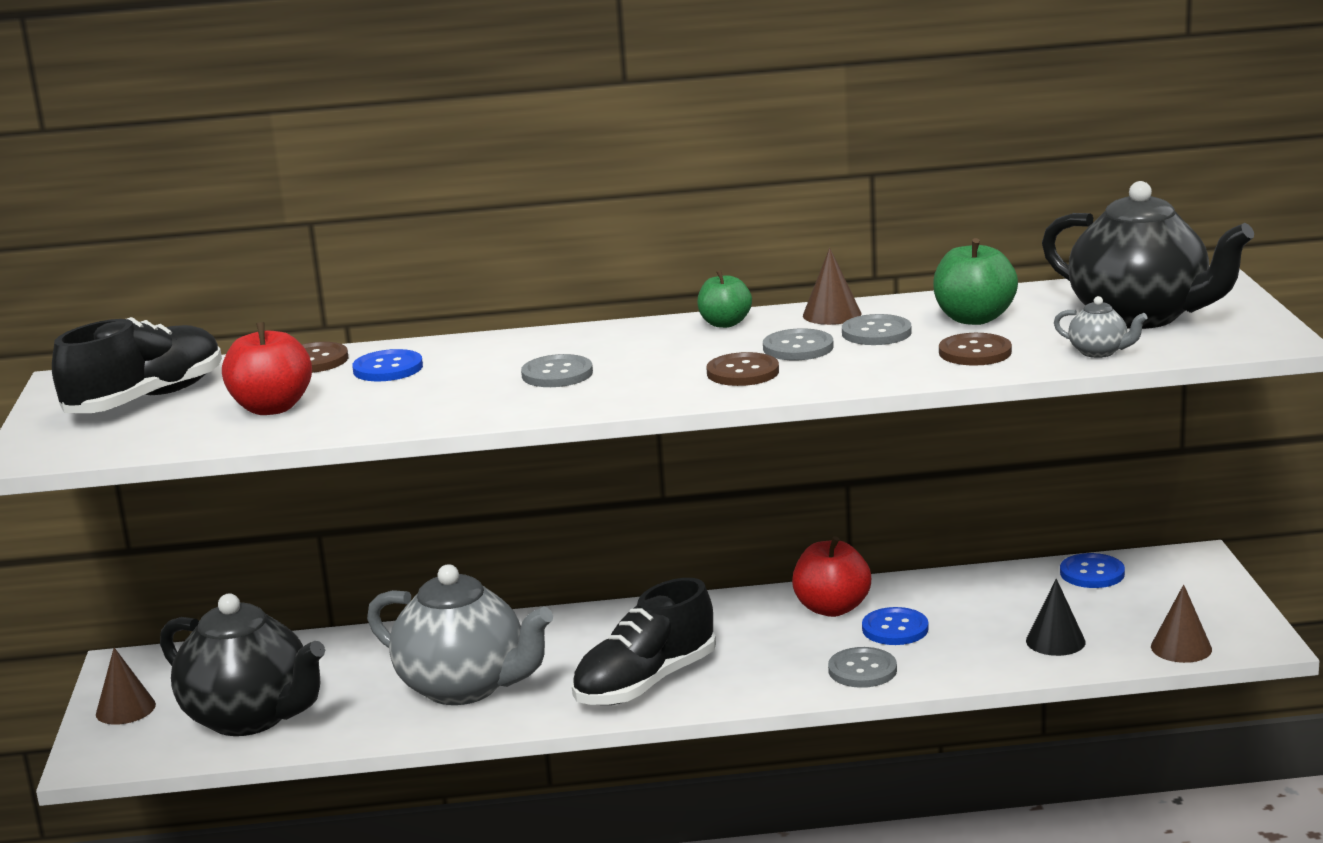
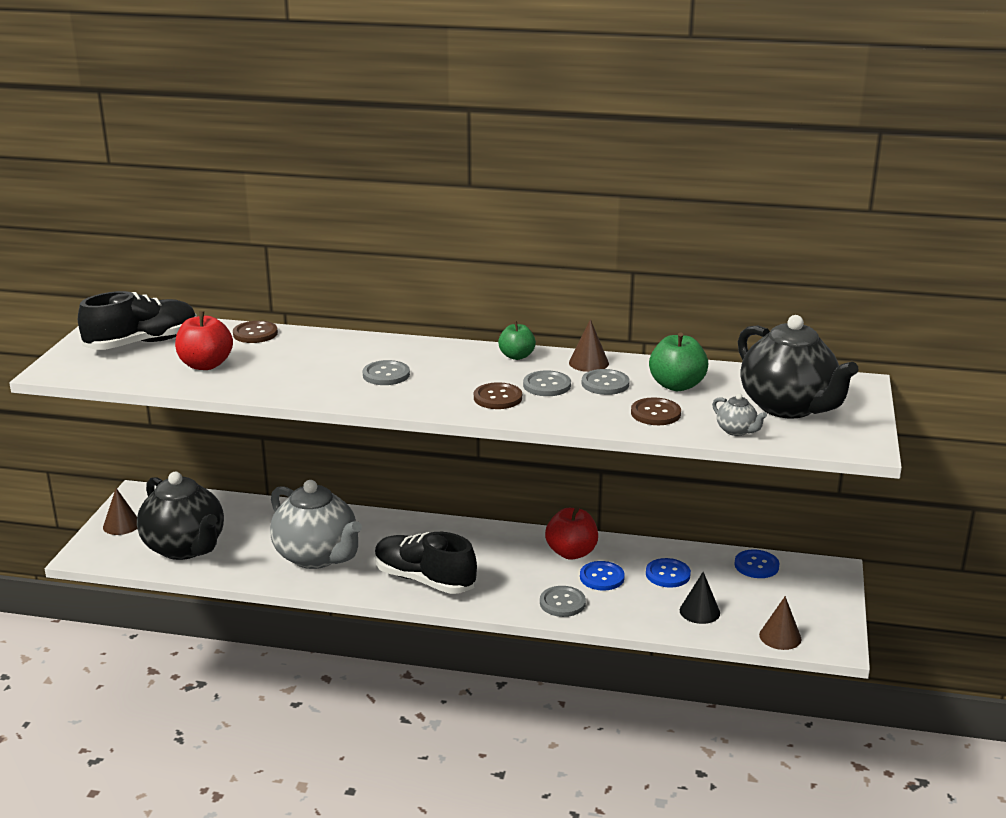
camera: 15 degrees right, 5 degrees up
blue button [352,349,423,381] -> blue button moved to [646,558,691,588]
black shoe [572,578,716,705] -> black shoe turned 60 degrees clockwise [375,532,477,594]

